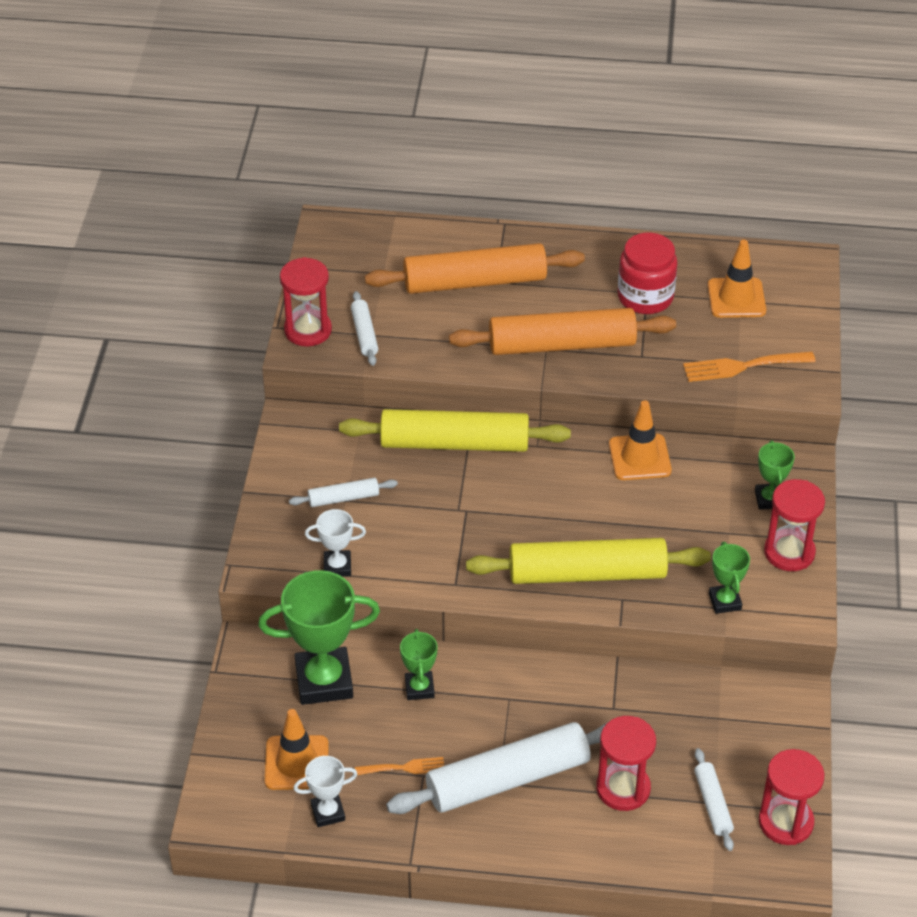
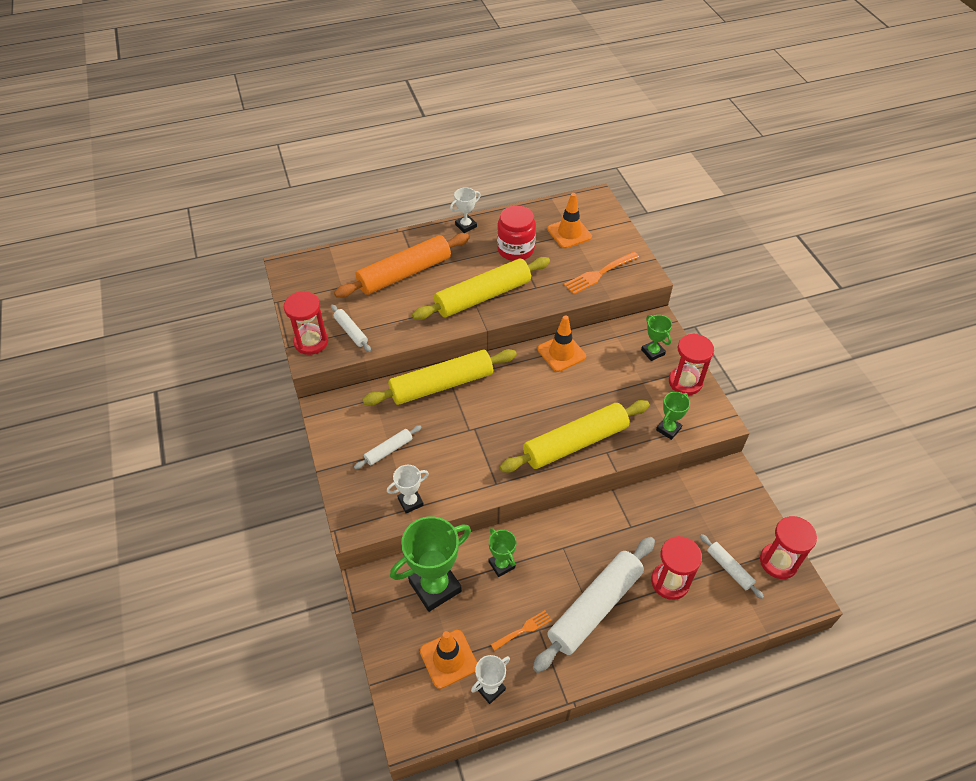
camera: 25 degrees left, 5 degrees up
orange rolling pin [449,308,676,355] -> yellow rolling pin [412,257,550,320]
green trophy [709,542,750,614] -> green trophy turned 75 degrees clockwise [656,392,690,440]
none -> white trophy [450,187,481,233]

